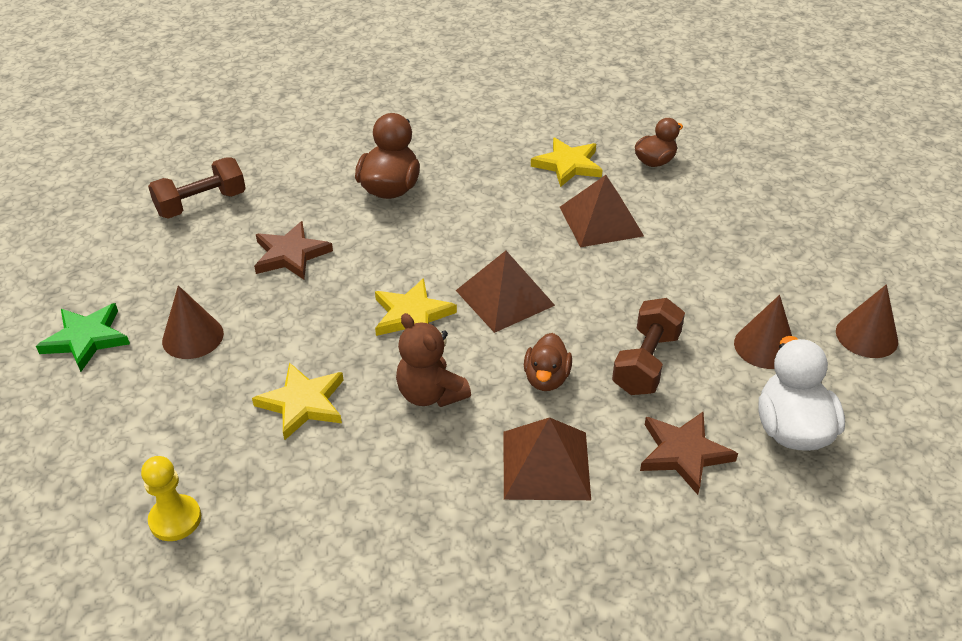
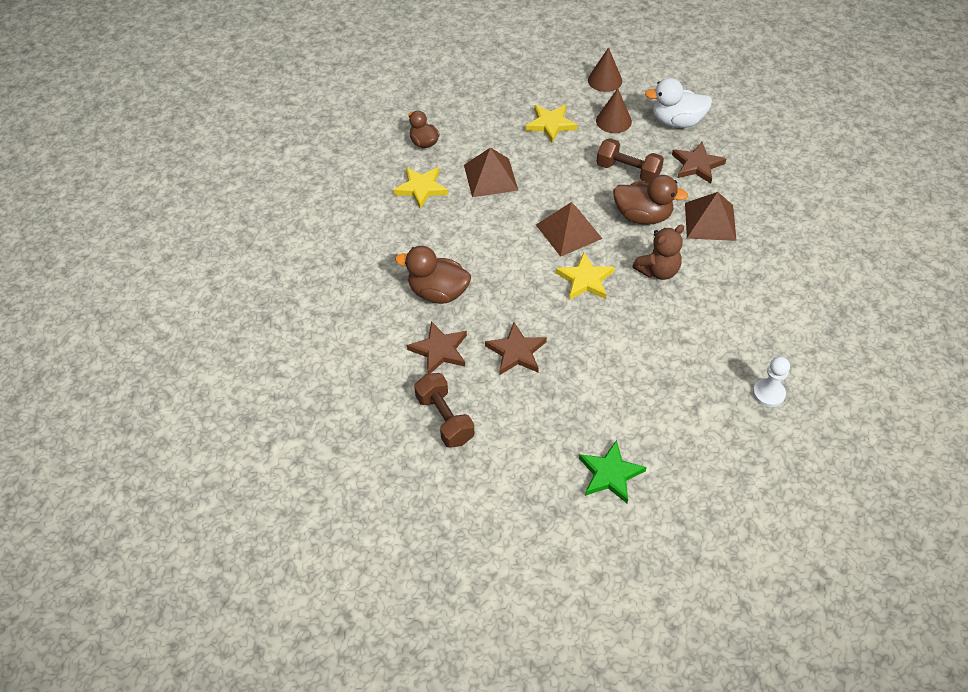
camera: 85 degrees left, 10 degrees up
yellow pawn [141,456,201,541] -> white pawn [753,357,790,407]
brown cone [162,285,224,359] -> none
yellow star [252,362,343,441] -> yellow star moved to [525,105,578,143]
brown duck [524,333,572,391] -> brown duck [613,175,688,225], size x1.57
none -> brown star [407,321,467,374]

